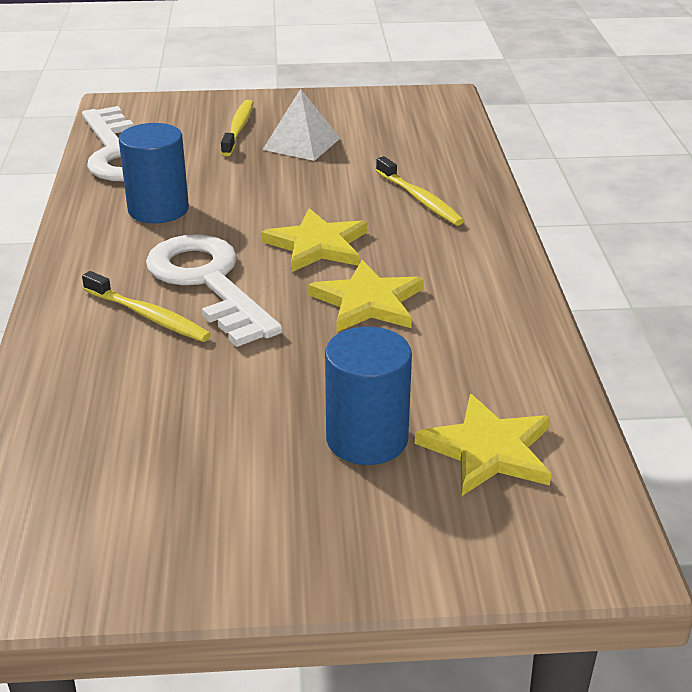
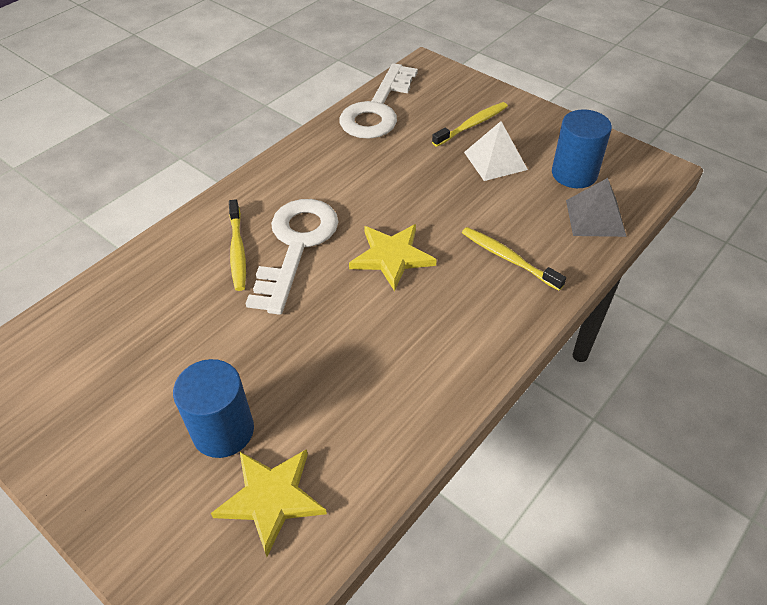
camera: 45 degrees right, 15 degrees up
blue cylinder [119,123,189,223] -> blue cylinder moved to [552,109,612,188]
yellow star [308,260,424,332] -> none
yellow toothbrush [376,156,464,226] -> yellow toothbrush turned 120 degrees clockwise [462,227,566,291]
none -> grey pyramid [566,178,626,237]

